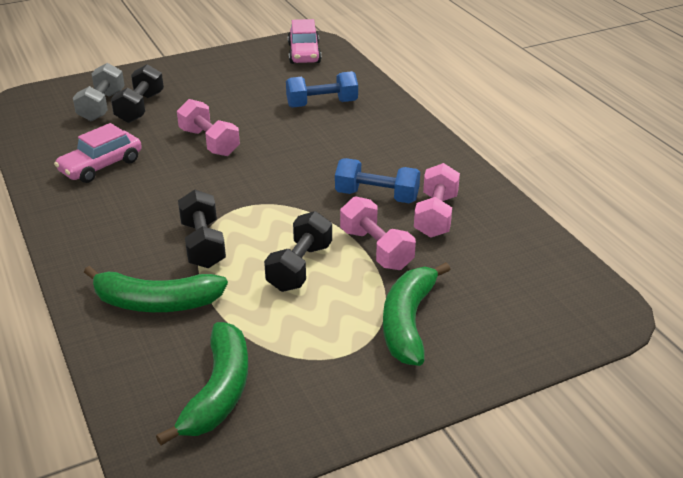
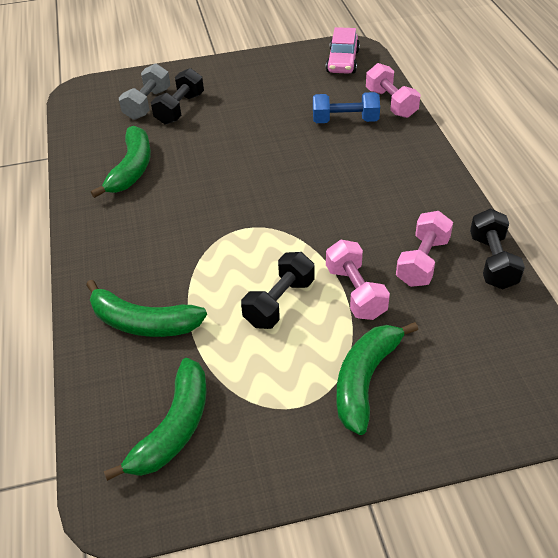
camera: 15 degrees right, 10 degrees up
pink car [54,123,142,183] -> green banana [91,126,151,198]
pink dumbbell [177,99,240,156] -> pink dumbbell moved to [366,63,420,118]
black dumbbell [178,190,226,268] -> black dumbbell moved to [470,209,525,289]
blue dumbbell [335,158,420,203] -> none

